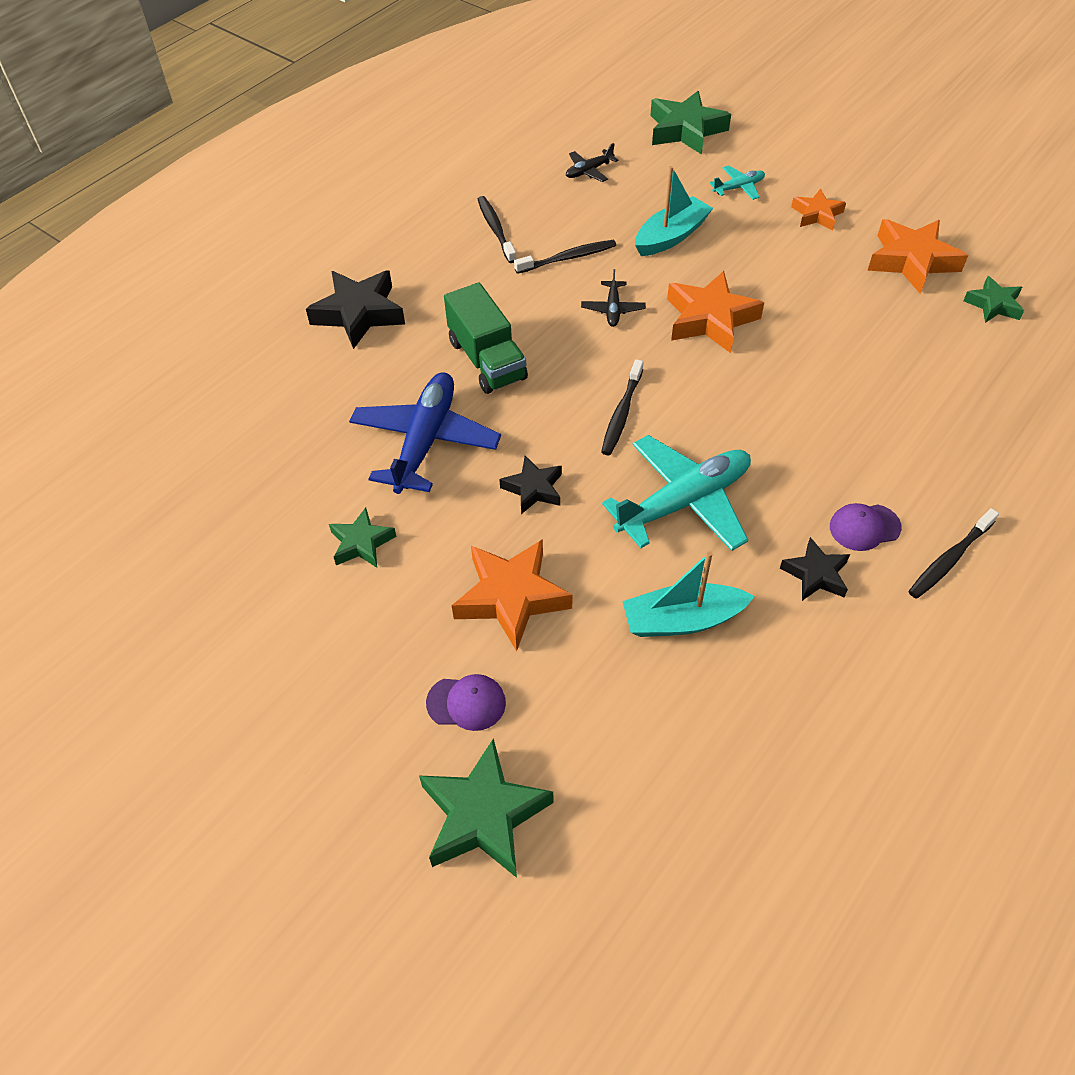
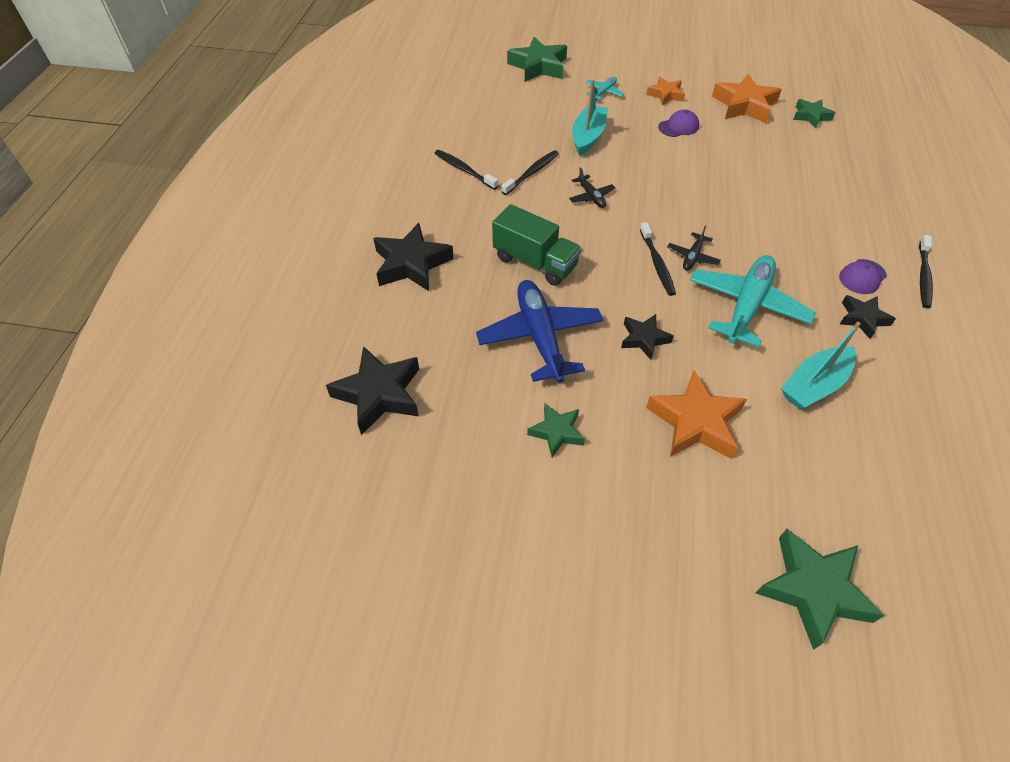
camera: 30 degrees left, 0 degrees up
purple cap [426,674,506,731] -> purple cap moved to [658,110,699,137]
black plane [566,143,619,182] -> black plane moved to [667,226,721,271]
orange star [667,271,764,353] -> none
none -> black star [326,346,419,435]

